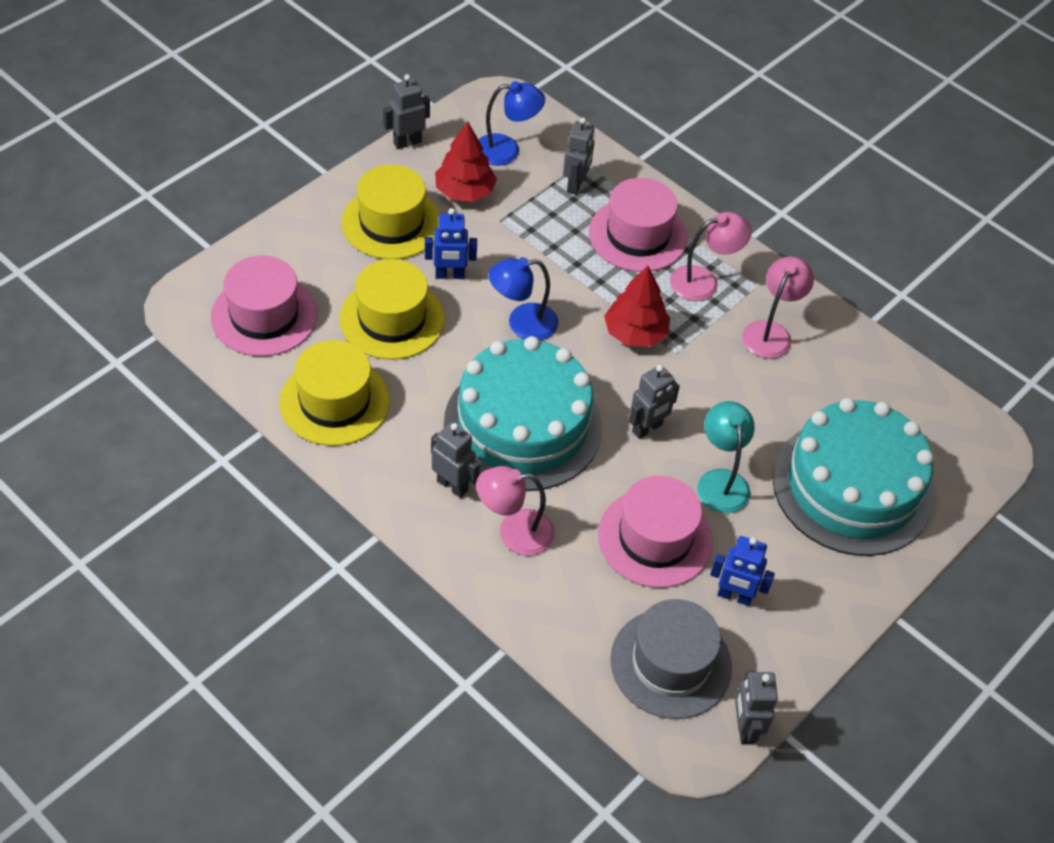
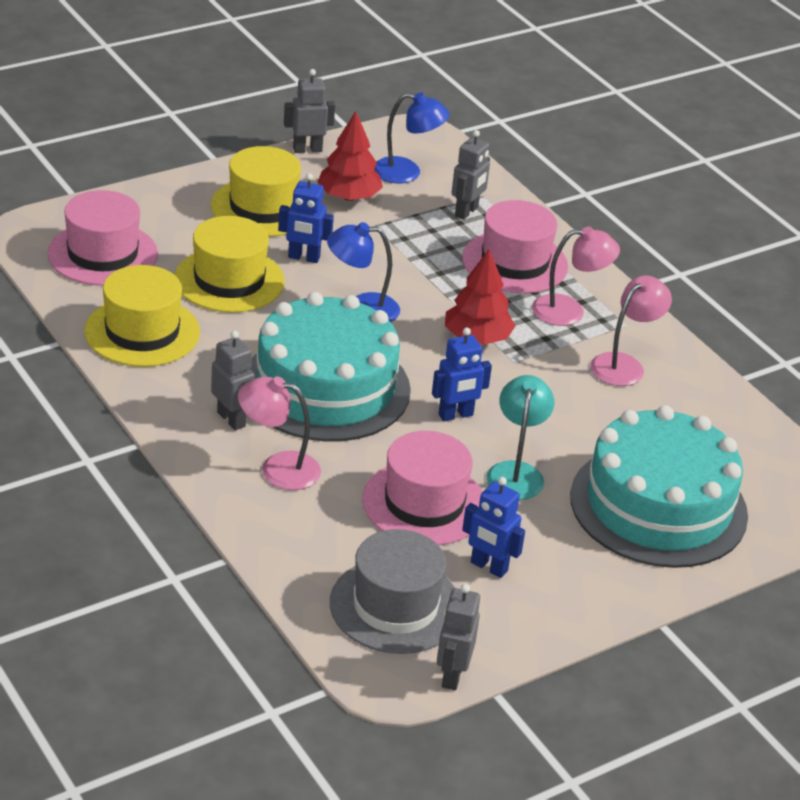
camera: 15 degrees right, 15 degrees down
grey robot [629,365,680,439] -> blue robot [432,328,492,421]

